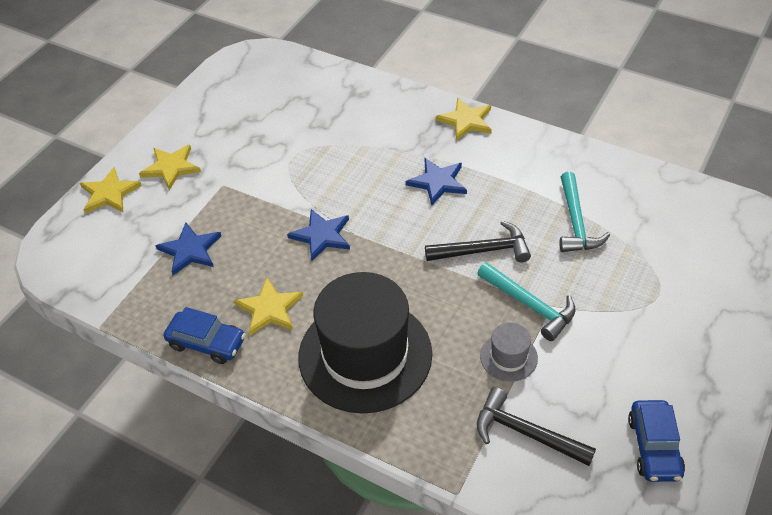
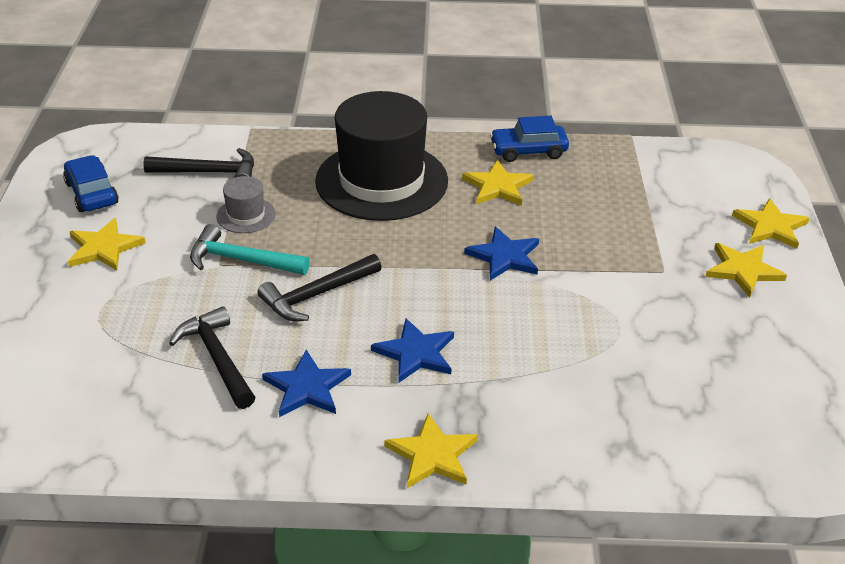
camera: 150 degrees right, 10 degrees down
blue star [155,222,221,275] -> blue star moved to [262,350,351,417]
turquoise hammer [559,172,610,252] -> black hammer [169,306,255,409]
none -> yellow star [68,218,146,271]

